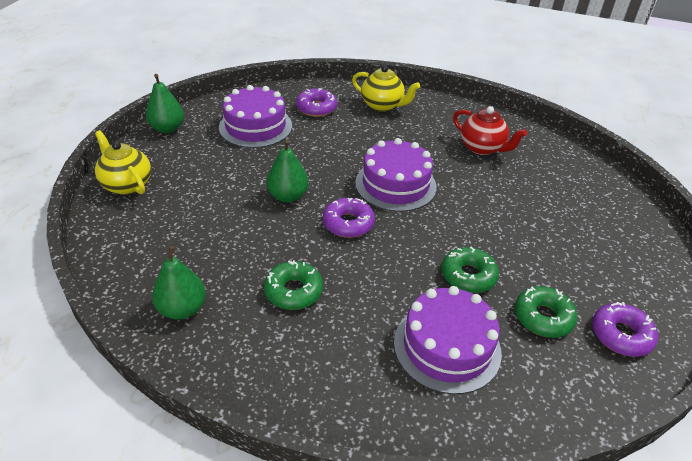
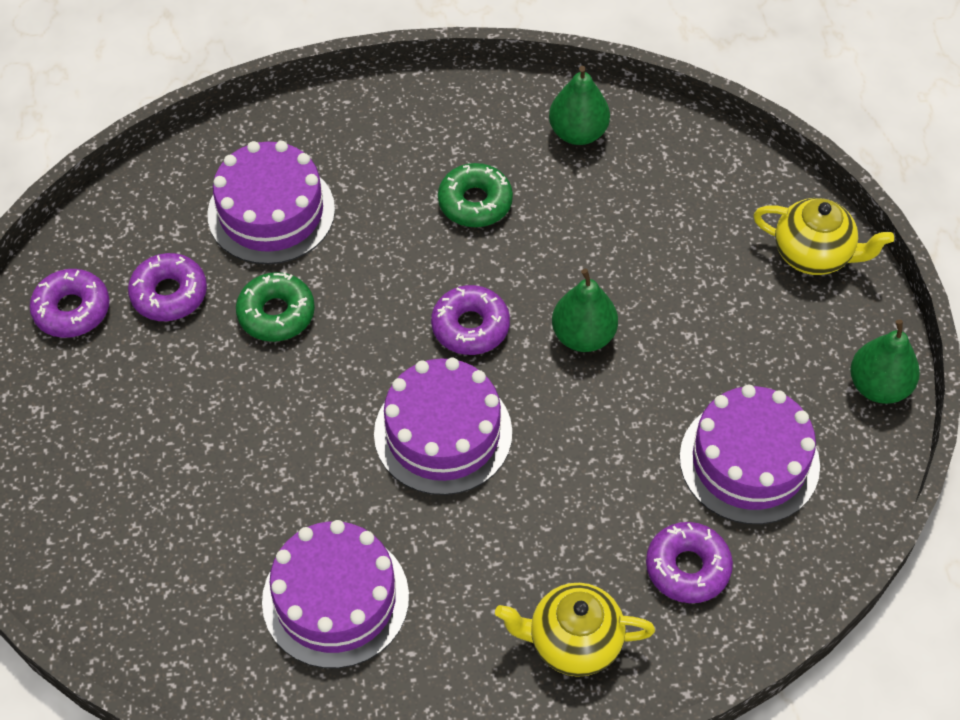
camera: 155 degrees right, 15 degrees up
red teapot [453,106,527,155] -> purple cake [262,520,409,668]
green donut [515,286,577,338] -> purple donut [128,253,207,321]

